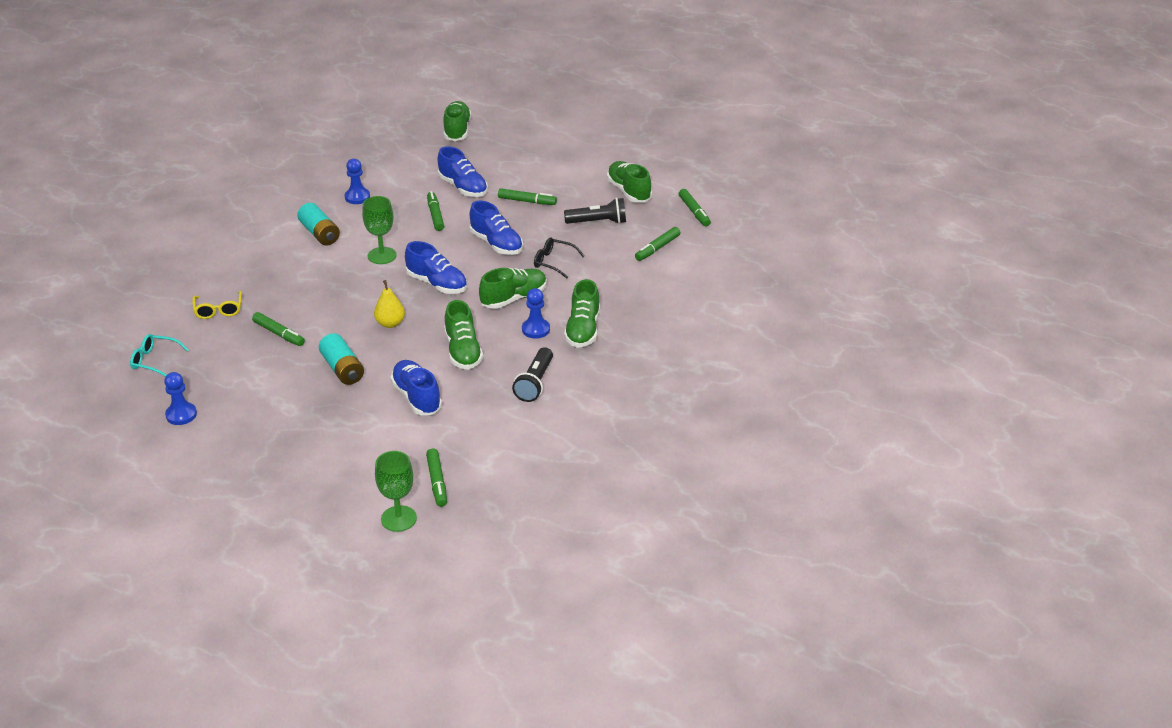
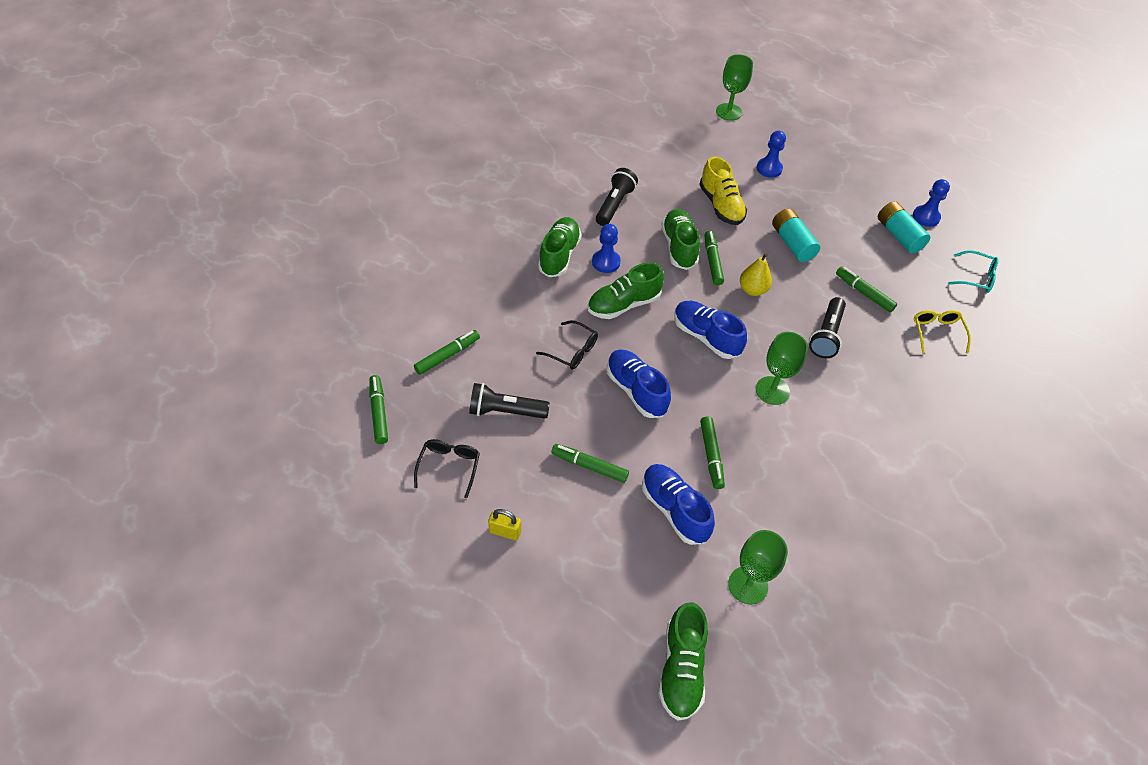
camera: 175 degrees left, 15 degrees up
turquoise battery [297,203,340,246] -> turquoise battery moved to [878,201,930,253]
blue pawn [345,159,370,204] -> blue pawn moved to [757,131,786,178]
blue shoe [390,360,442,415] -> yellow shoe [699,157,747,225]
green marker [426,449,447,507] -> green marker moved to [704,231,724,285]
green shoe [607,161,652,203] -> black glasses [414,439,480,498]
none -> yellow padlock [488,509,521,541]
none -> green goblet [728,530,788,604]
none -> black flashlight [809,297,846,358]

